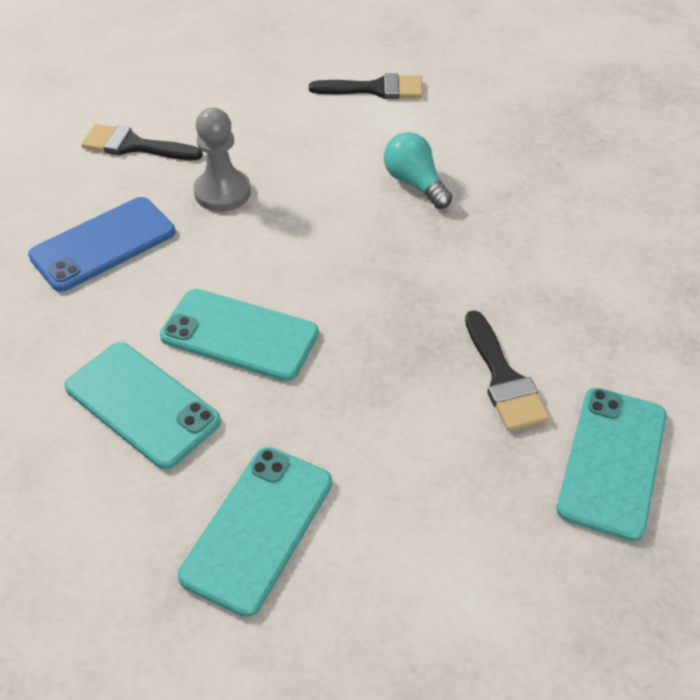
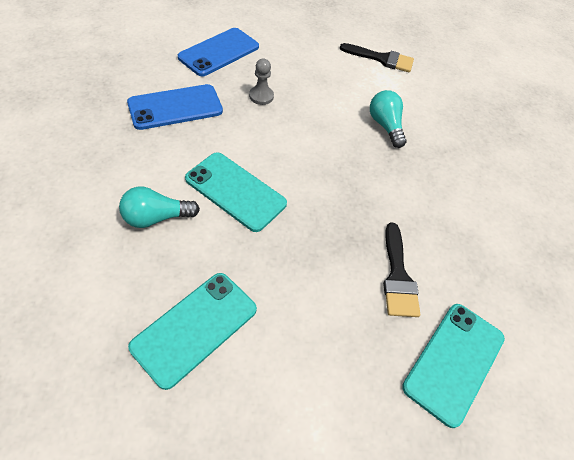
camera: 10 degrees right, 5 degrees up
turquoise phone [65,342,221,469] -> turquoise light bulb [119,187,200,228]
black brush [81,124,203,160] -> blue phone [178,28,259,76]
grey pawn [194,108,251,211] -> grey pawn [249,59,274,105], size x0.66

